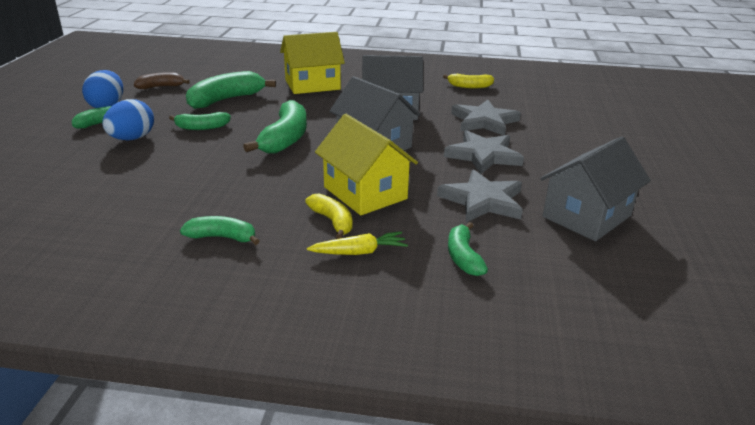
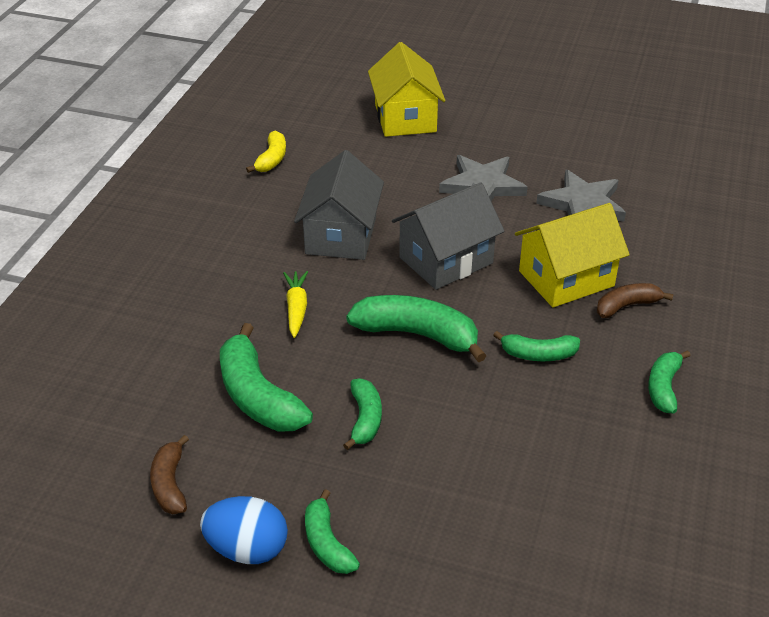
camera: 80 degrees left, 10 degrees up
blue egg [102,99,154,140] -> none
yellow house [280,32,345,94] -> yellow house moved to [368,42,445,137]
yellow banana [305,193,352,239] -> brown banana [597,283,674,318]
yellow carrot [307,231,408,255] -> yellow carrot moved to [283,271,308,338]
green banana [448,222,488,276] -> green banana moved to [493,331,580,361]
grey star [451,100,521,136] -> none
grey house [540,136,651,241] -> none

